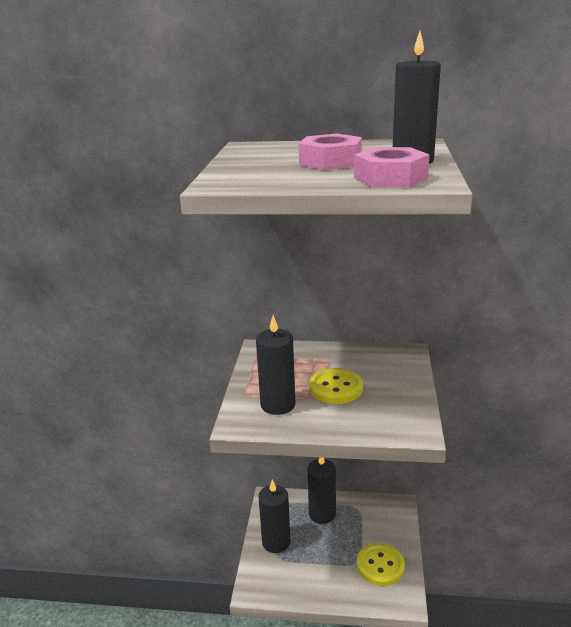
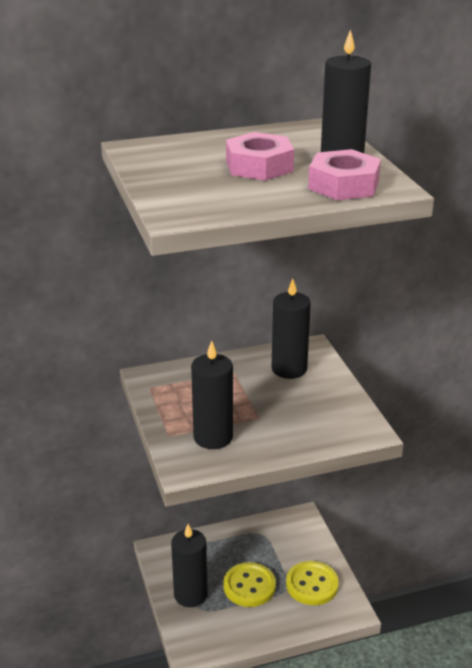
camera: 25 degrees left, 5 degrees up
black candle [308,457,336,524] -> black candle moved to [271,278,311,379]
yellow button [309,368,363,404] -> yellow button moved to [223,562,276,607]

